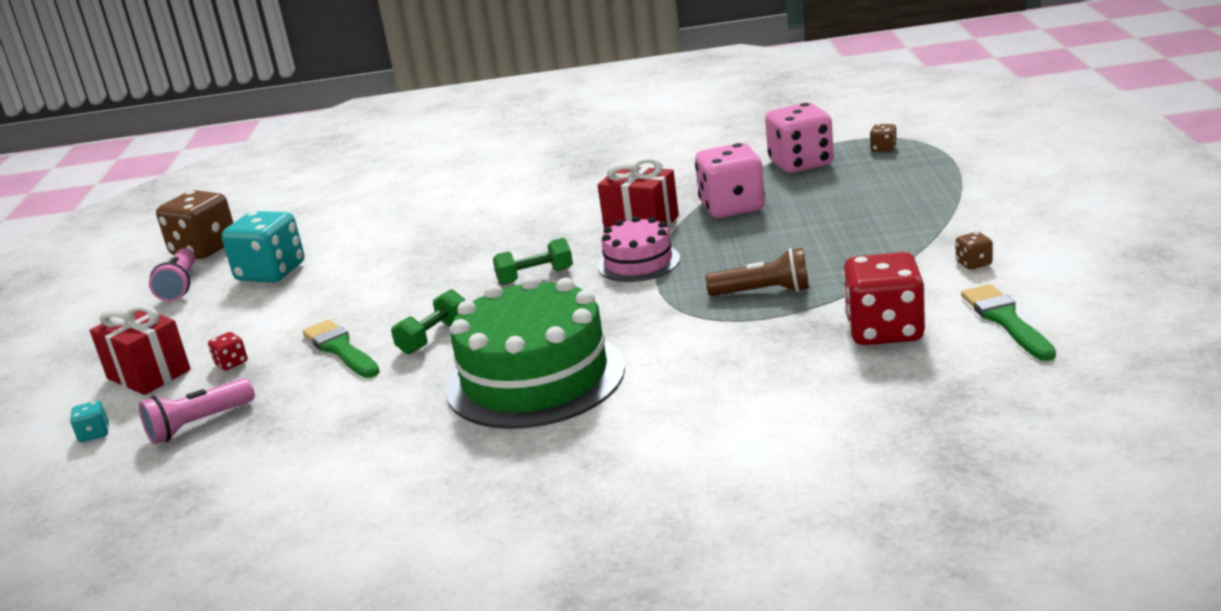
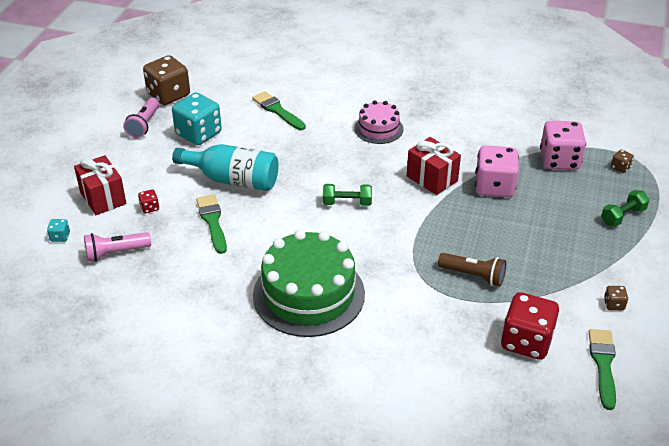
camera: 15 degrees right, 15 degrees up
green dumbbell [391,289,465,355] -> green dumbbell moved to [601,190,650,226]
pink cake [597,216,680,282] -> pink cake moved to [354,100,404,144]
none -> turquoise bottle [172,144,279,191]
none -> green brush [252,91,306,130]

